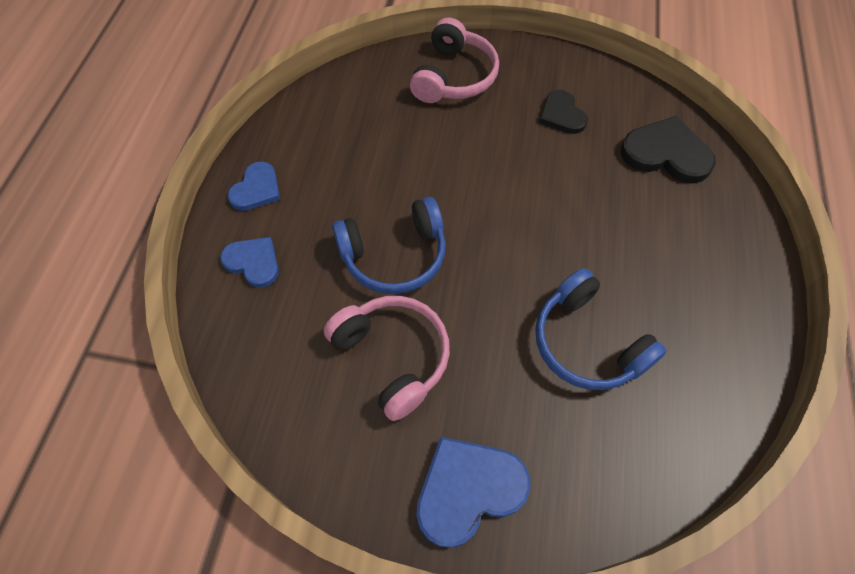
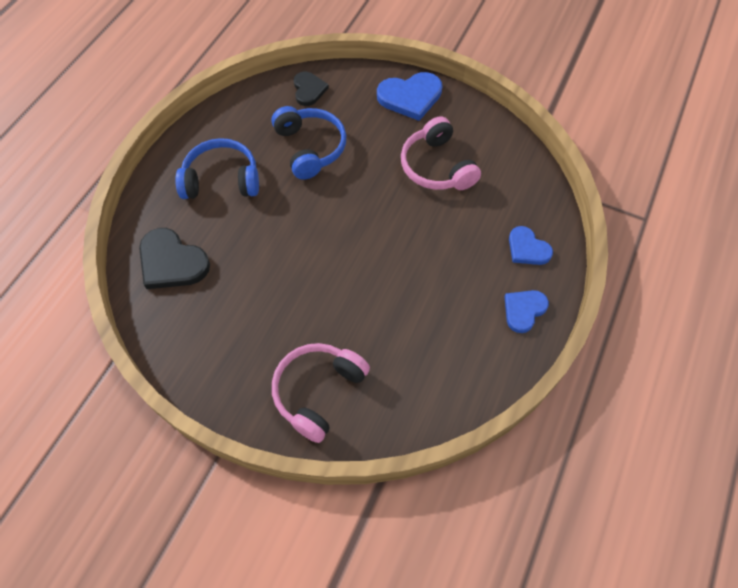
camera: 165 degrees left, 0 degrees up
blue headphones [332,197,446,294] -> blue headphones moved to [175,138,259,199]
black heart [539,90,588,134] -> black heart moved to [294,72,329,106]

